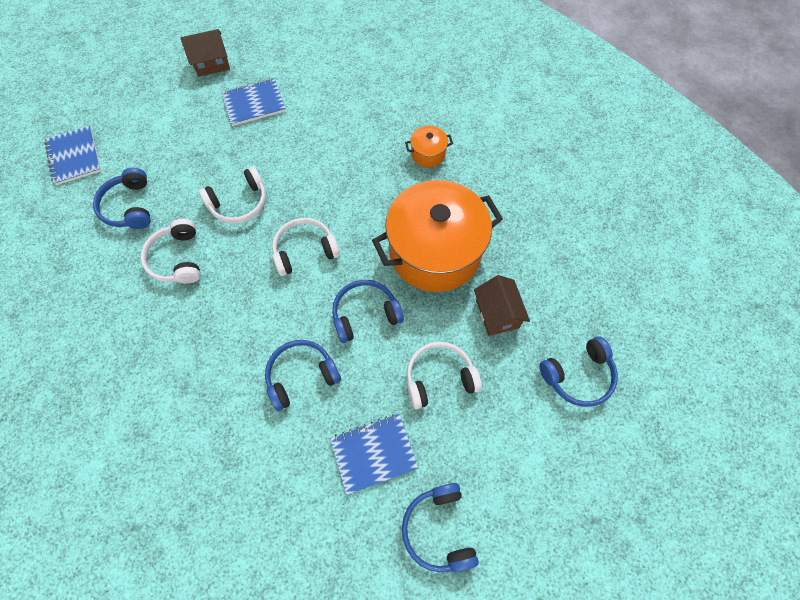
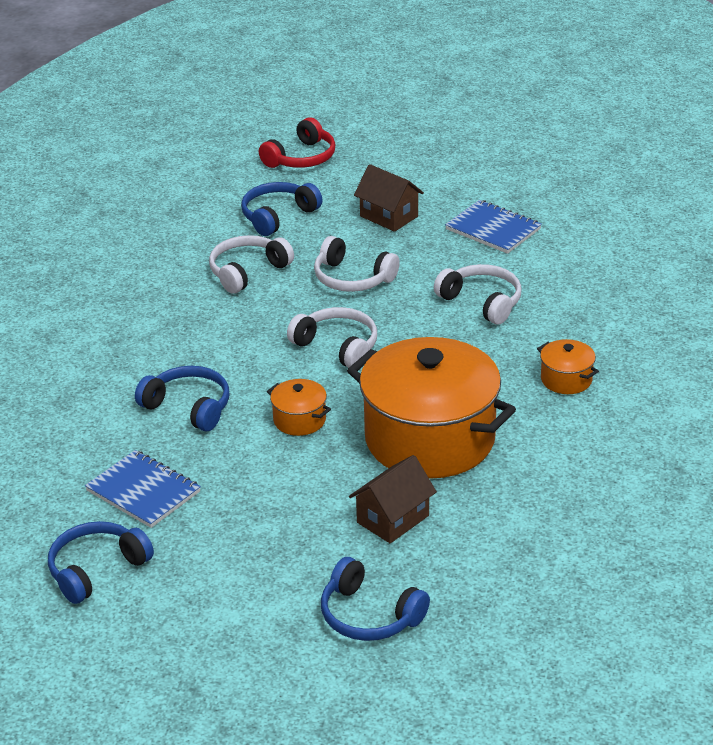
camera: 60 degrees right, 30 degrees down
blue notebook [44,126,101,185] -> red headphones [259,117,336,168]
brown house [180,29,230,77] -> brown house moved to [354,164,424,232]
blue headphones [332,280,404,343] -> orange pot [267,379,331,436]
white headphones [406,342,482,409] -> white headphones moved to [434,264,521,324]

